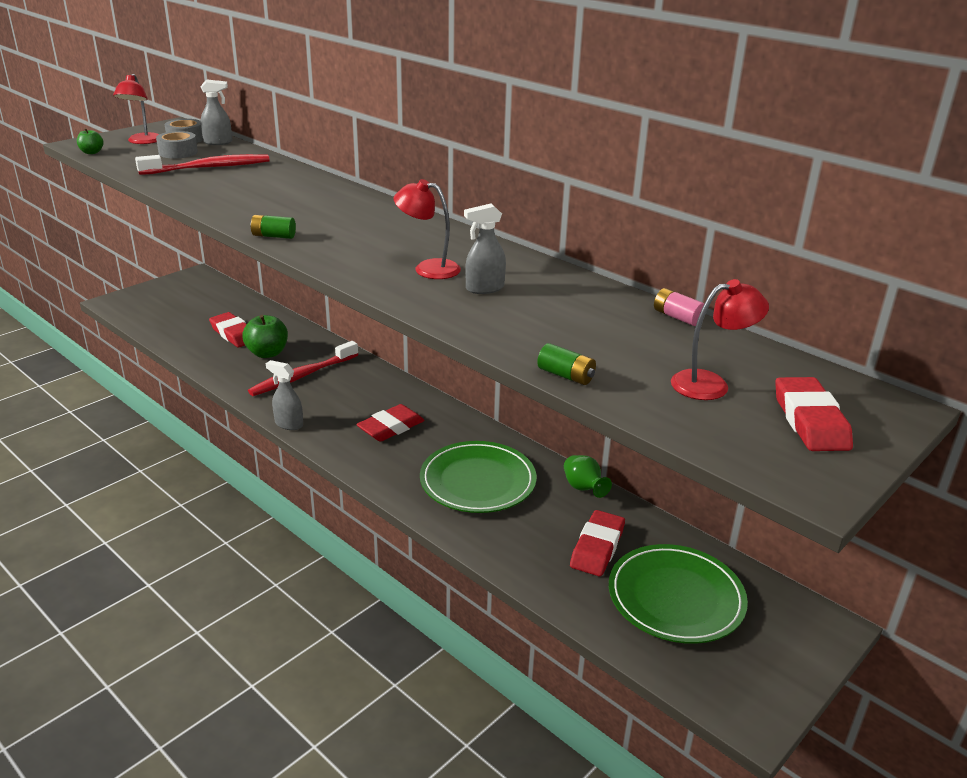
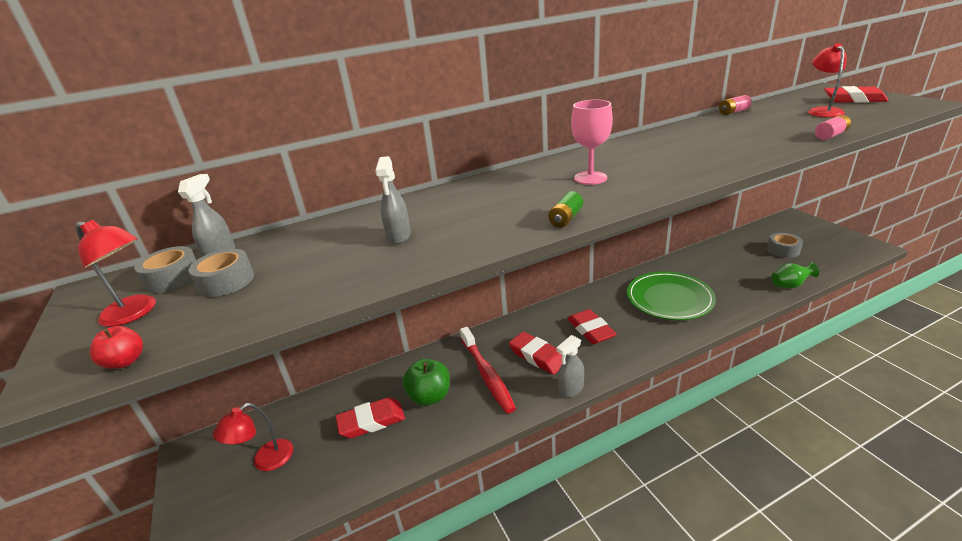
camera: 65 degrees left, 0 degrees up
green apple [77,128,104,154] -> red apple [90,326,143,369]
red toothbrush [135,154,270,175] -> none
red lamp [393,179,461,279] -> red lamp moved to [213,403,293,471]
grey spray bottle [464,204,506,294] -> grey spray bottle moved to [375,156,411,244]
green battery [537,343,596,385] -> pink battery [815,115,851,140]
green vase [564,455,612,498] -> green vase moved to [771,262,819,288]
red eraser [570,510,625,576] -> red eraser moved to [509,332,566,375]
green plate [609,544,748,644] -> grey tape [767,233,803,258]
none -> pink goblet [571,100,613,185]

